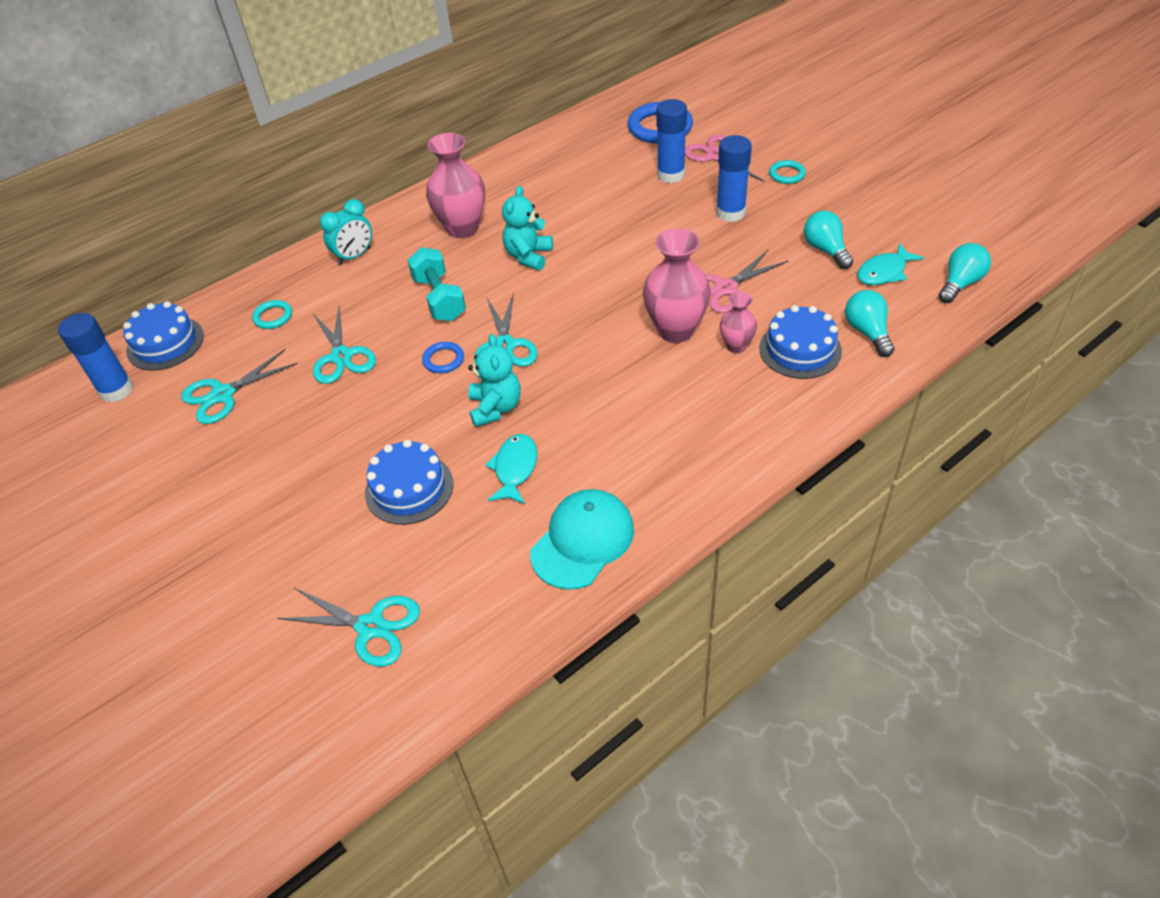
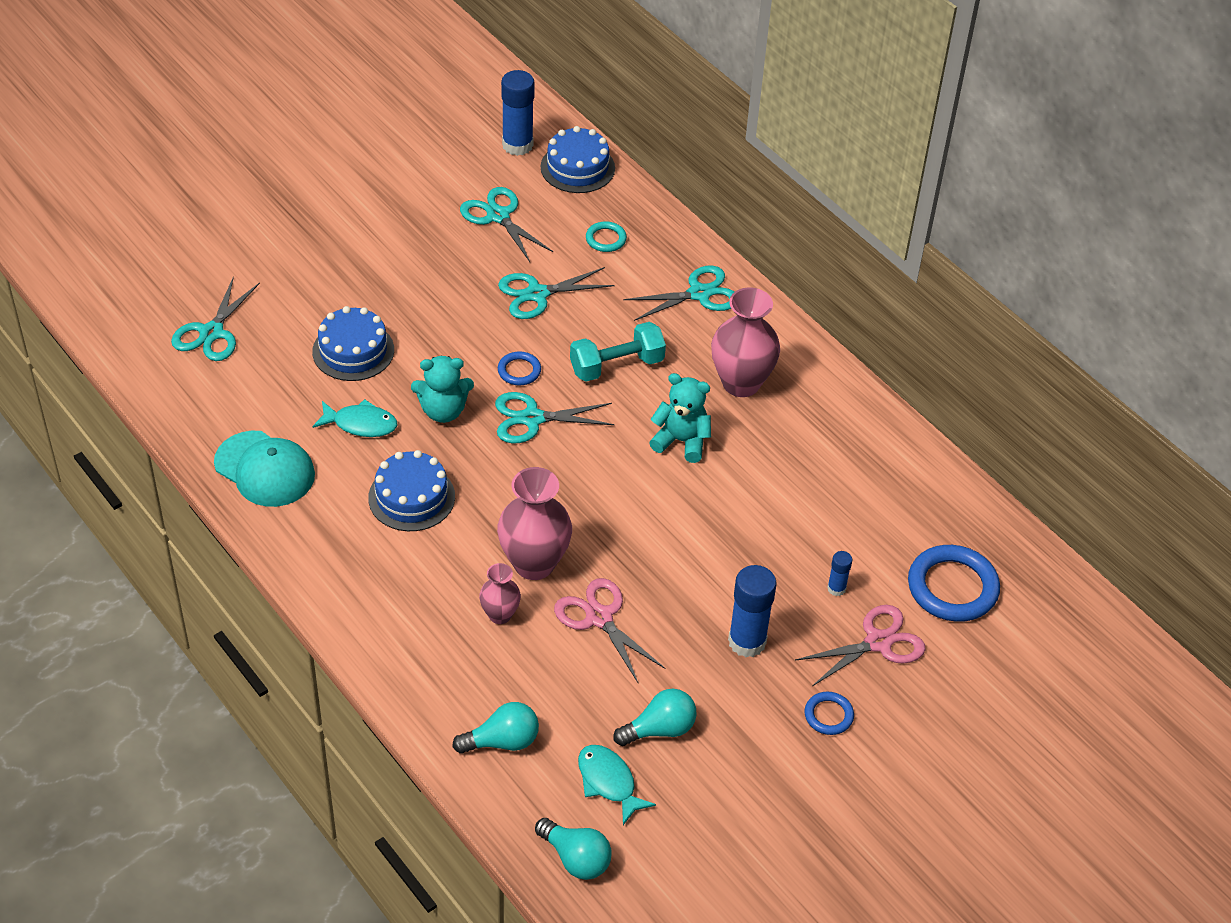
camera: 85 degrees right, 0 degrees up
turquoise clock [320,199,372,265] -> turquoise scissors [623,266,734,321]
blue glue stick [656,99,687,183] -> blue glue stick [827,551,852,596], size x0.50
blue cake [759,305,842,379] -> blue cake moved to [368,450,455,531]
turquoise ring [769,160,806,184] -> blue ring [805,692,854,735]

